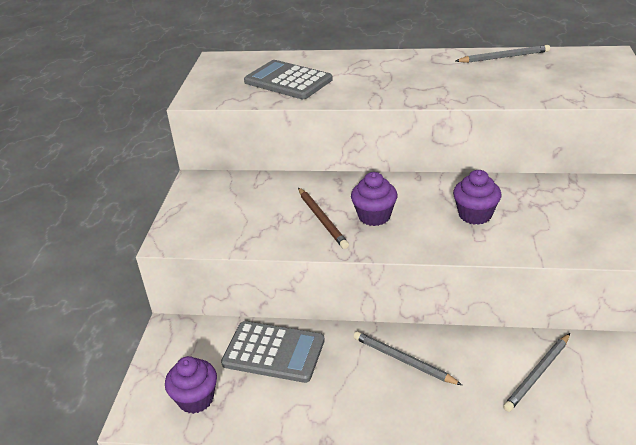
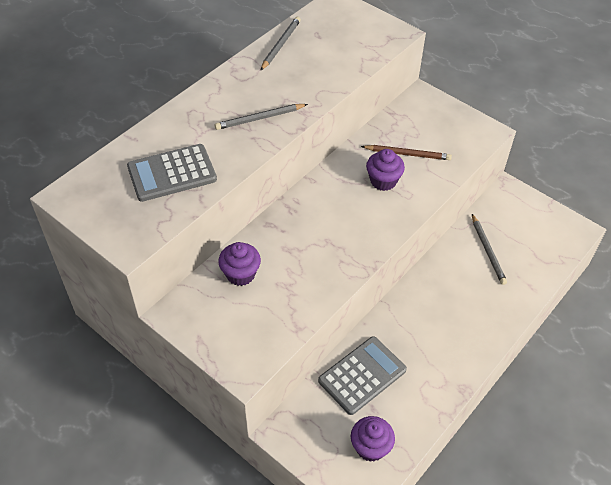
camera: 60 degrees left, 15 degrees up
brown pencil [298,187,349,249] -> brown pencil moved to [361,145,452,160]
purple cupcake [351,172,397,226] -> purple cupcake moved to [218,242,261,286]
grey pencil [354,331,462,385] -> grey pencil moved to [215,104,308,130]

